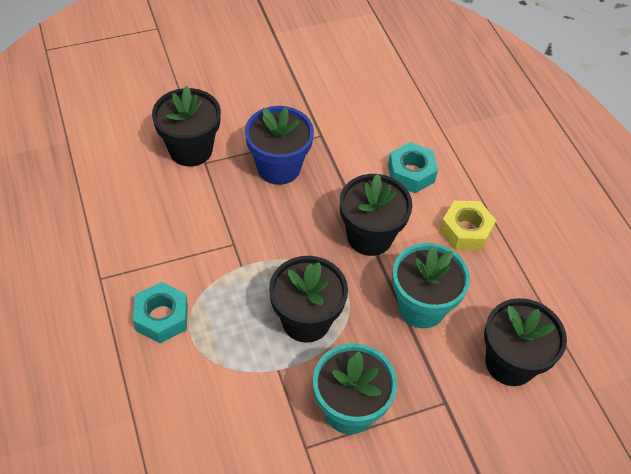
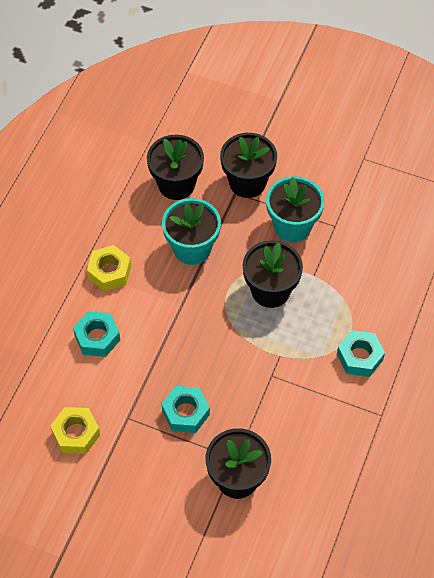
camera: 135 degrees left, 5 degrees up
blue flower pot [245,106,314,185] -> turquoise nut [162,386,210,433]
black flower pot [340,174,412,256] -> black flower pot moved to [220,133,277,198]
none -> yellow nut [50,407,100,454]

